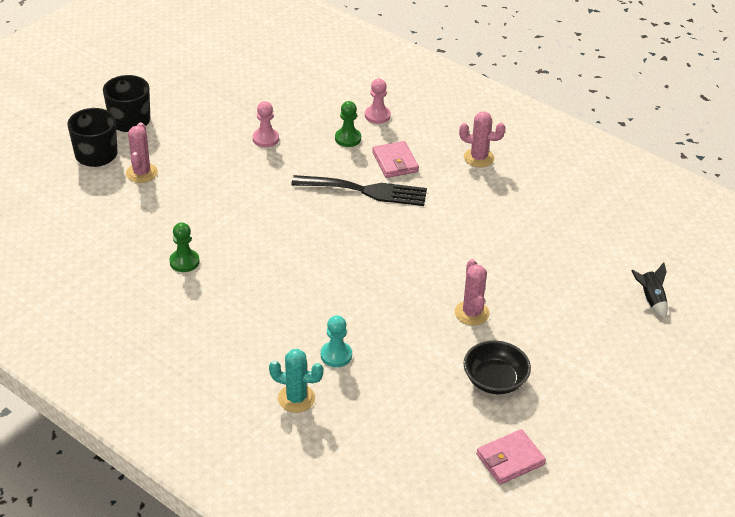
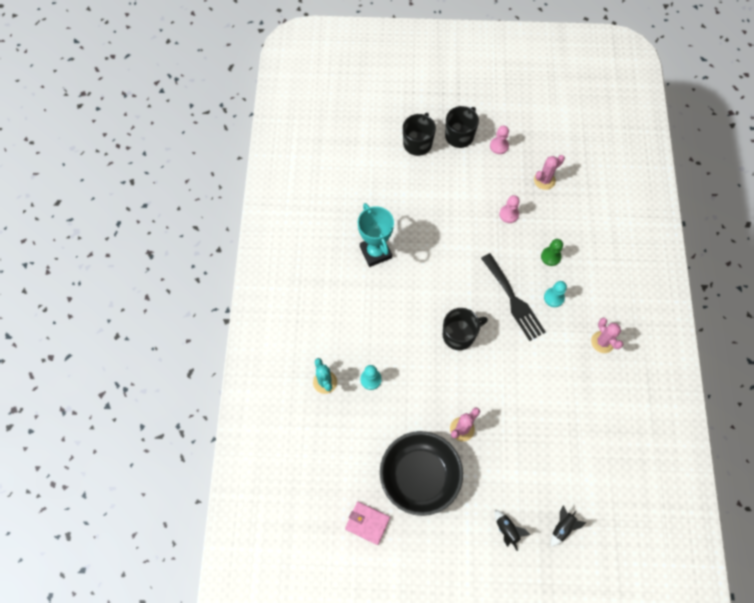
camera: 55 degrees right, 25 degrees up
pink cactus [126,122,158,183] -> pink cactus moved to [534,155,565,190]
green pawn [169,222,200,272] -> turquoise trophy [358,203,394,267]
pink pawn [365,79,391,124] -> pink pawn moved to [490,125,509,154]
pink wallet [372,141,419,178] -> turquoise pawn [544,281,567,307]
black bowl [464,341,531,394] -> black bowl [380,431,463,516], size x1.76
none -> black mug [443,308,488,350]
none -> black rocket [495,510,530,551]

